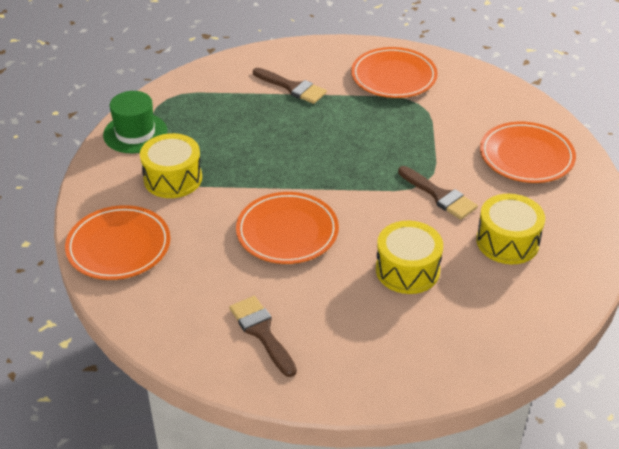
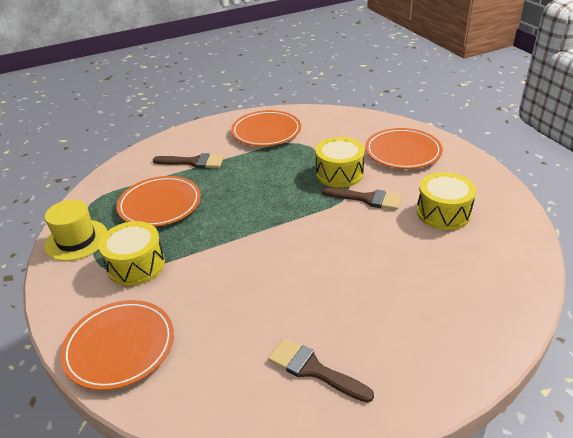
camera: 25 degrees left, 5 degrees down
green hat [103,91,167,153] -> yellow hat [44,200,107,261]
orange plate [236,192,339,264] -> orange plate moved to [117,176,201,227]
yellow drum [376,220,443,294] -> yellow drum moved to [315,137,365,188]

